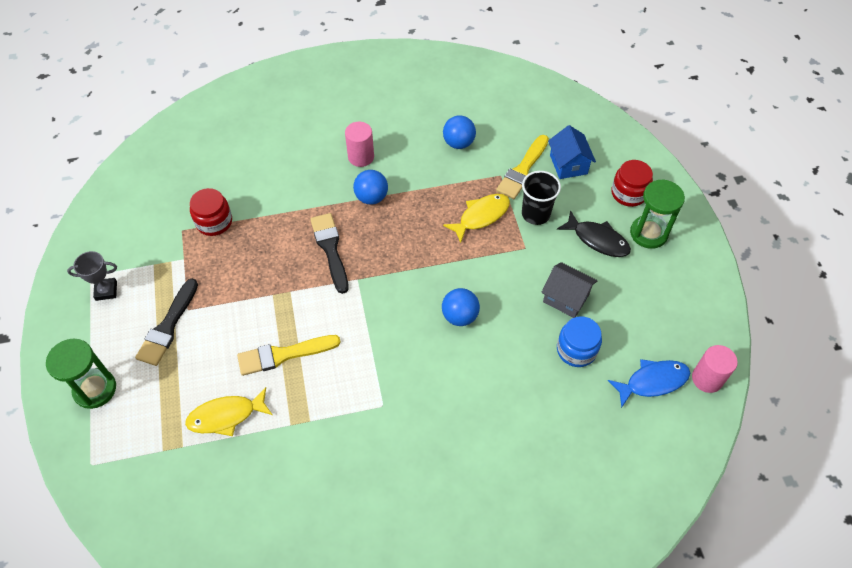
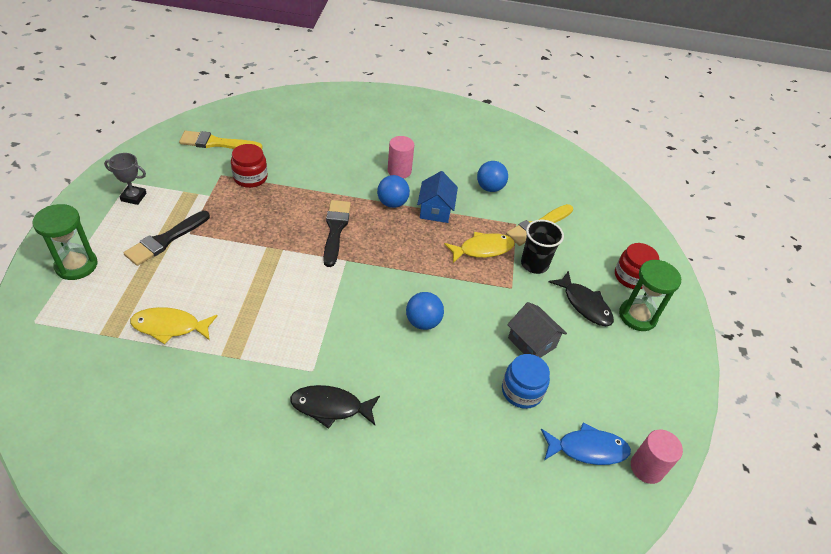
camera: 15 degrees right, 10 degrees down
yellow brush [237,335,341,376] -> yellow brush moved to [179,131,263,149]
blue house [548,125,596,179] -> blue house moved to [417,171,458,223]
none -> black fish [290,385,380,429]

